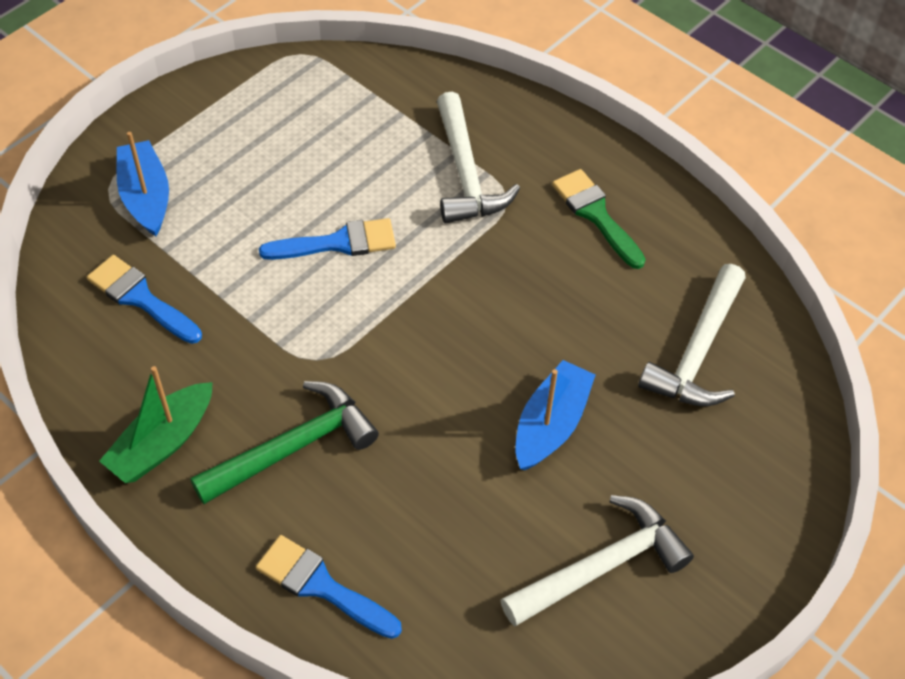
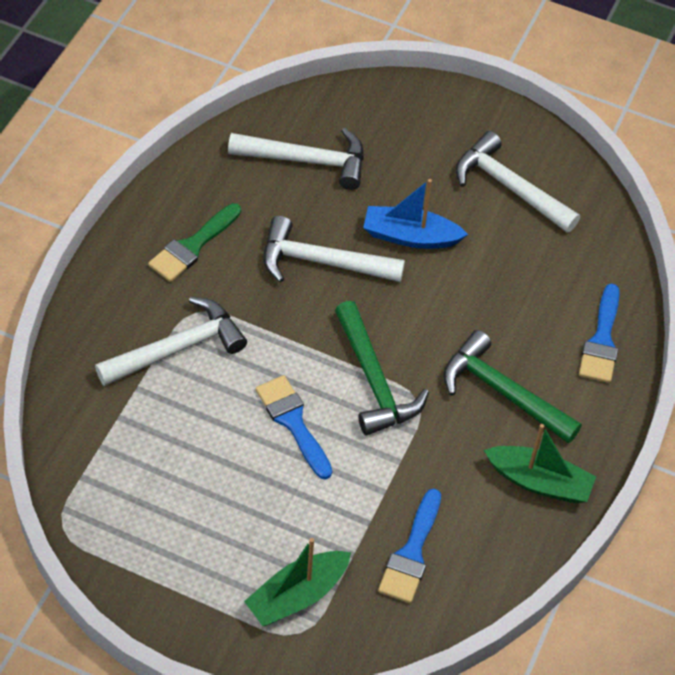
camera: 110 degrees left, 0 degrees up
blue boat [117,132,169,236] -> green boat [244,538,351,626]
none -> white hammer [263,216,405,282]
none -> green hammer [335,301,429,436]

